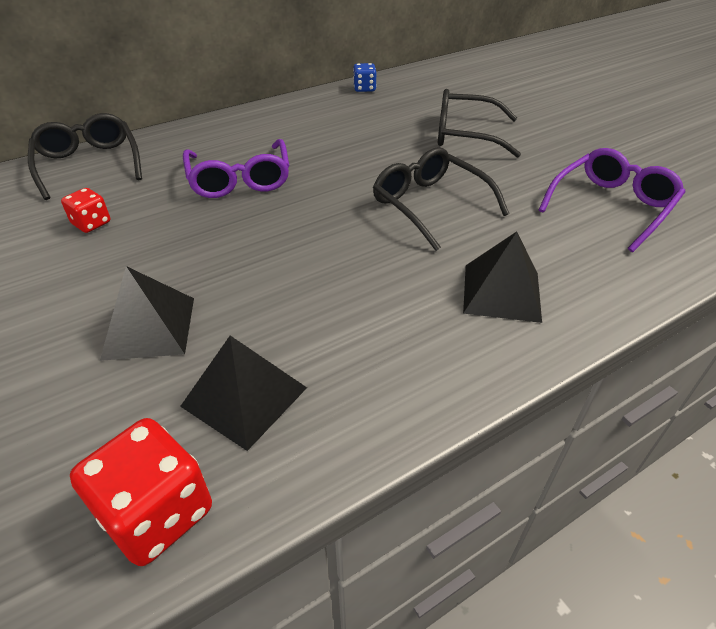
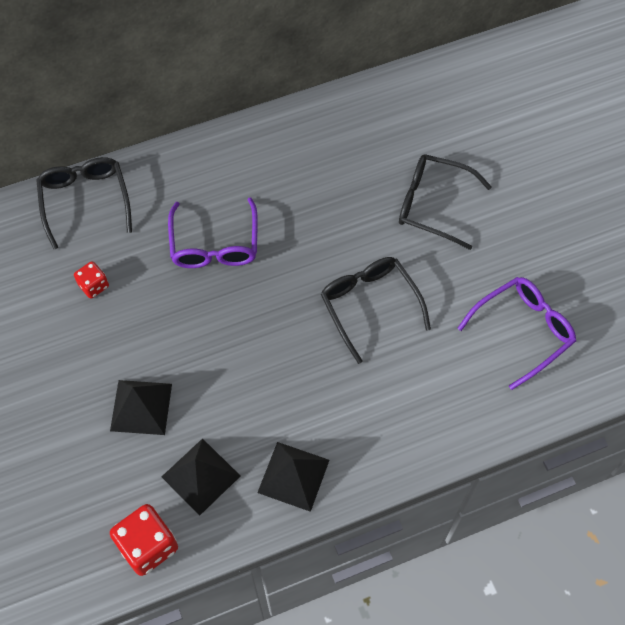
camera: 10 degrees right, 20 degrees up
blue dice [353,63,376,92] -> none
black pyramid [463,232,542,323] -> black pyramid moved to [257,442,329,512]

